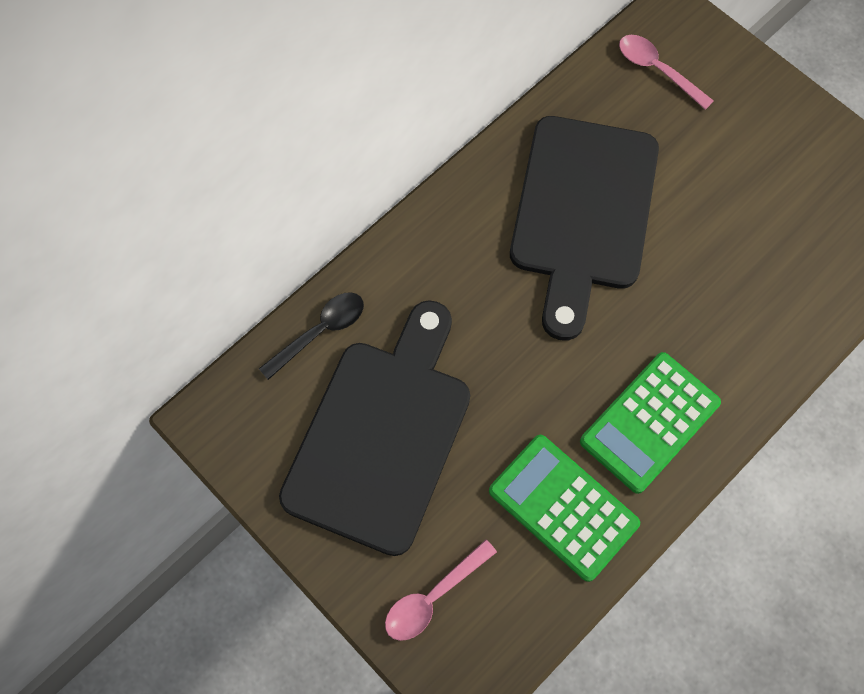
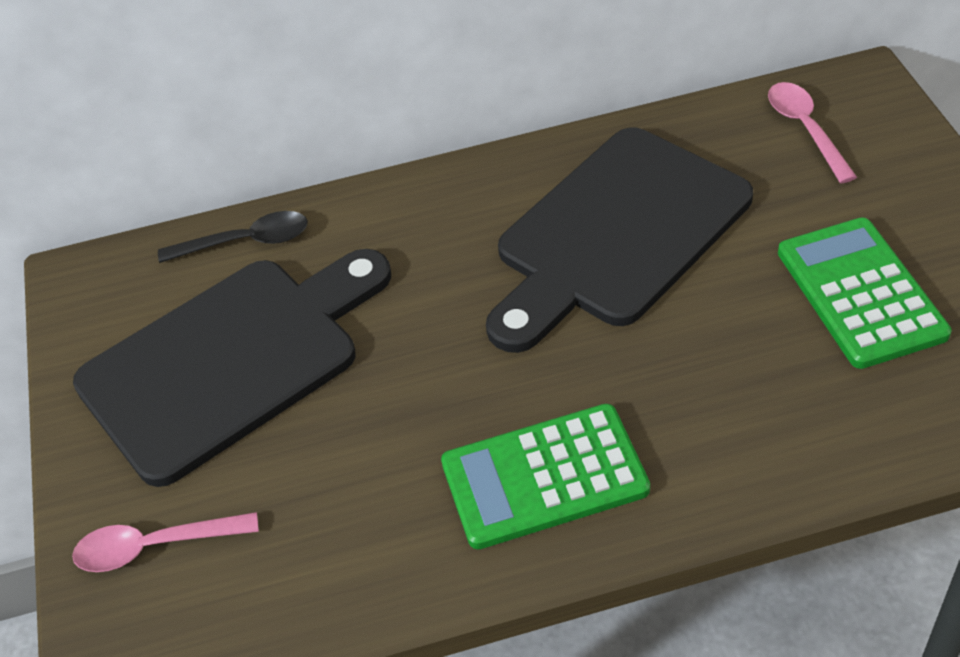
camera: 35 degrees right, 20 degrees down
green calculator [489,435,640,582] -> green calculator moved to [778,218,952,369]

